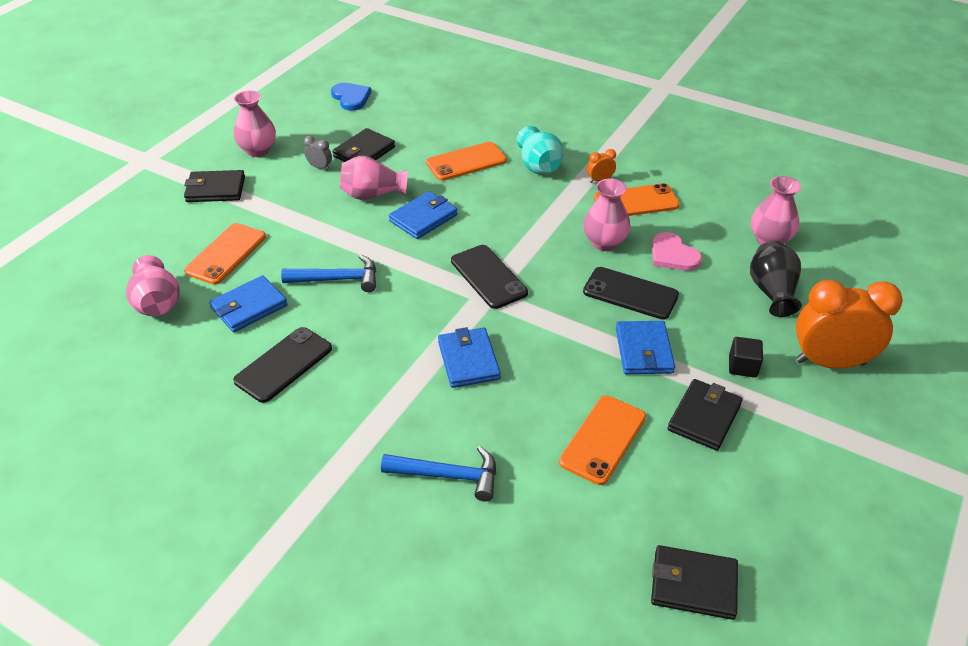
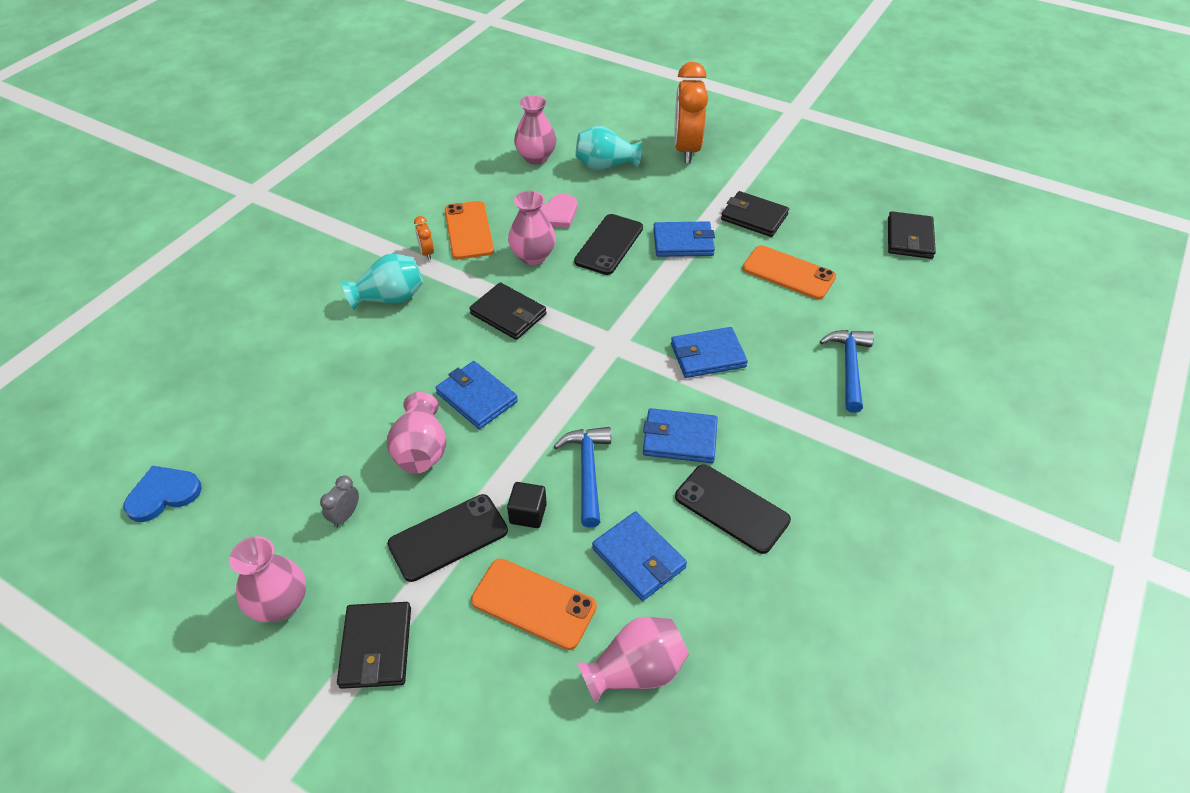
camera: 90 degrees left, 5 degrees up
black wallet [332,128,395,162] -> black wallet moved to [470,282,547,340]
orange phone [426,142,507,181] -> none
black phone [451,245,528,309] -> black phone moved to [387,494,508,582]
black cube [729,337,763,377] -> black cube moved to [507,482,547,528]
black vase [750,241,802,317] -> turquoise vase [575,126,642,170]
none -> blue wallet [643,408,718,463]

